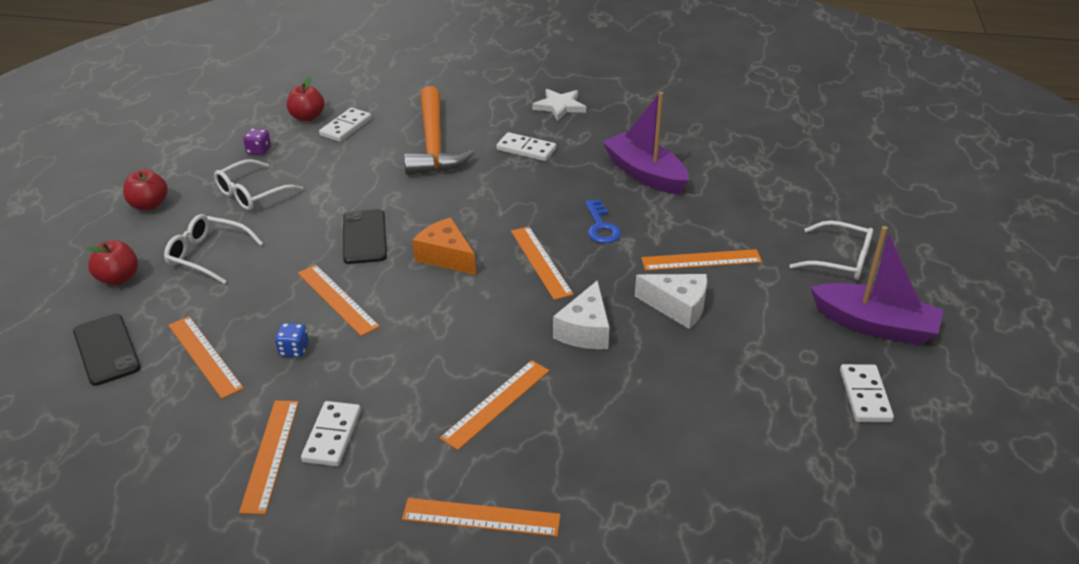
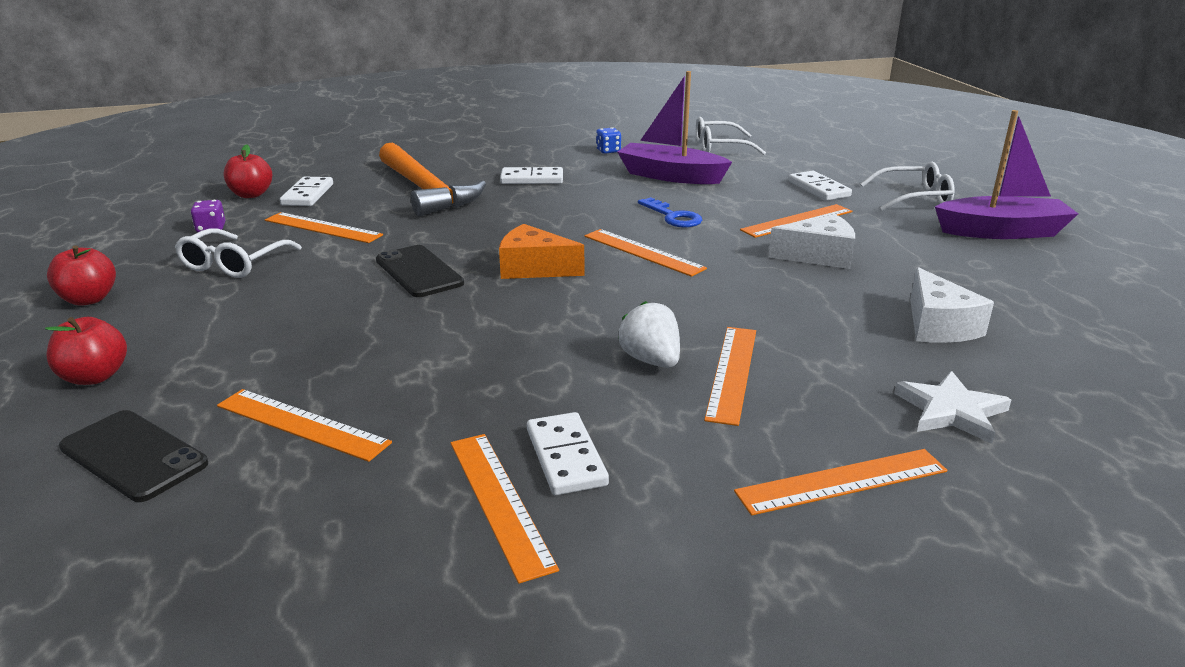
camera: 25 degrees left, 10 degrees down
white glasses [164,214,263,284] -> white glasses moved to [696,117,766,155]
blue dice [275,323,309,358] -> blue dice moved to [596,127,621,154]
orange ruler [298,265,380,336] -> orange ruler moved to [265,212,383,243]
white star [532,89,586,121] -> white star moved to [894,371,1011,444]
white cheese [553,280,610,349] -> white cheese moved to [910,267,994,343]
white domino [840,364,894,422] -> white domino moved to [788,171,852,201]
none -> white strawberry [618,301,680,368]

